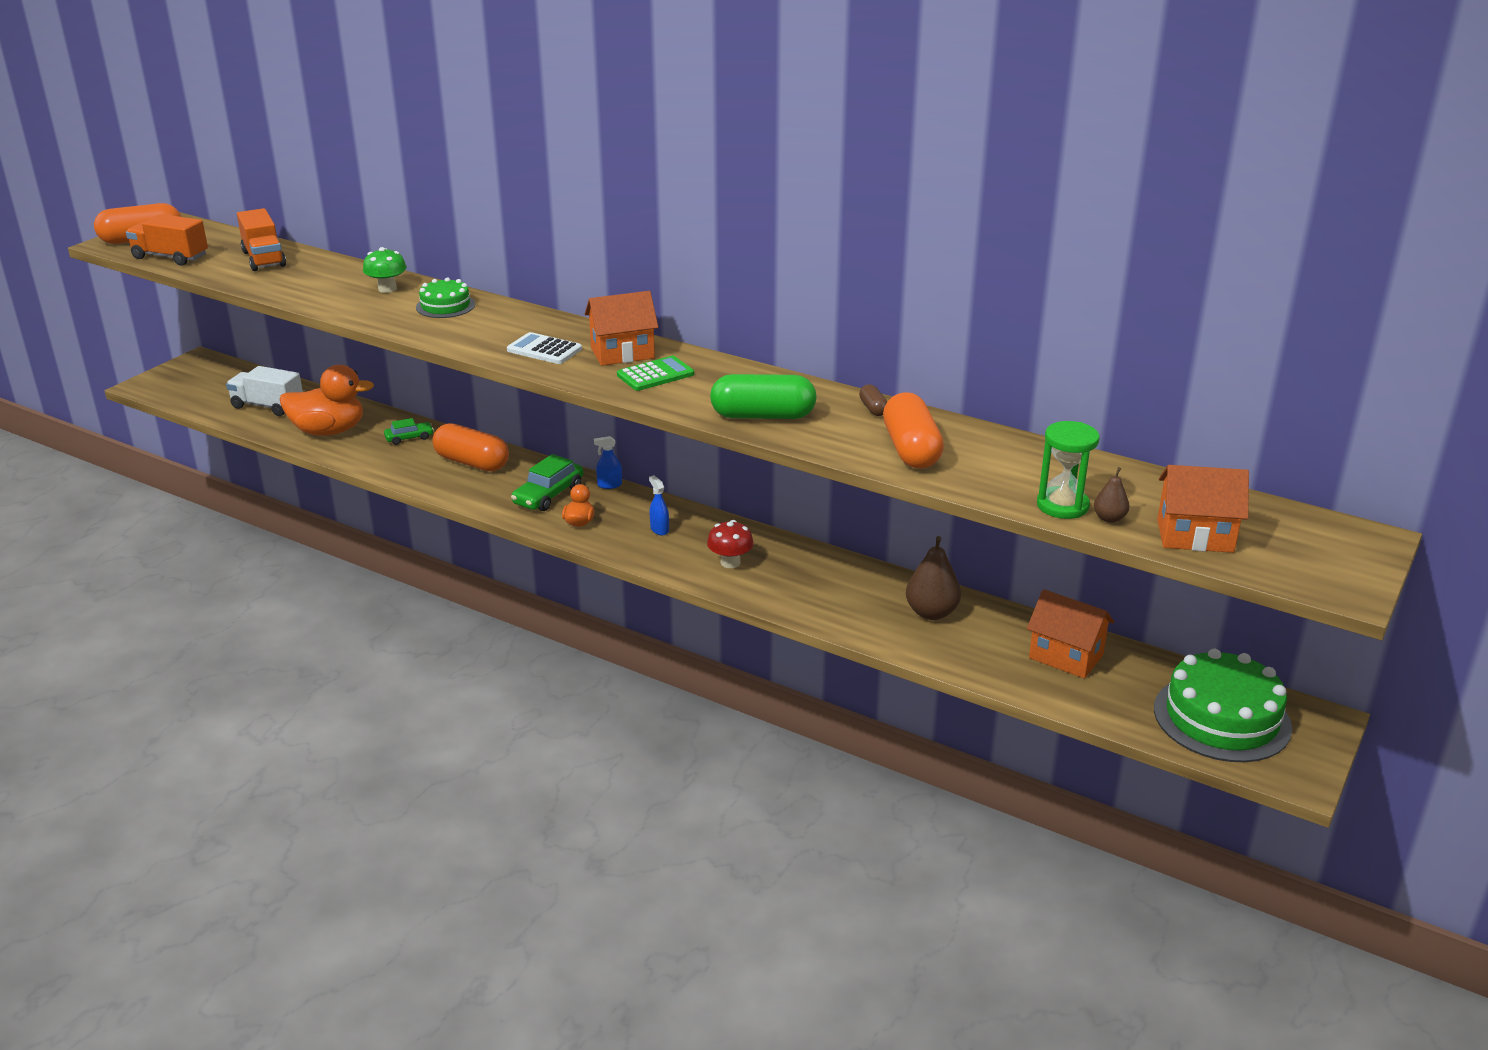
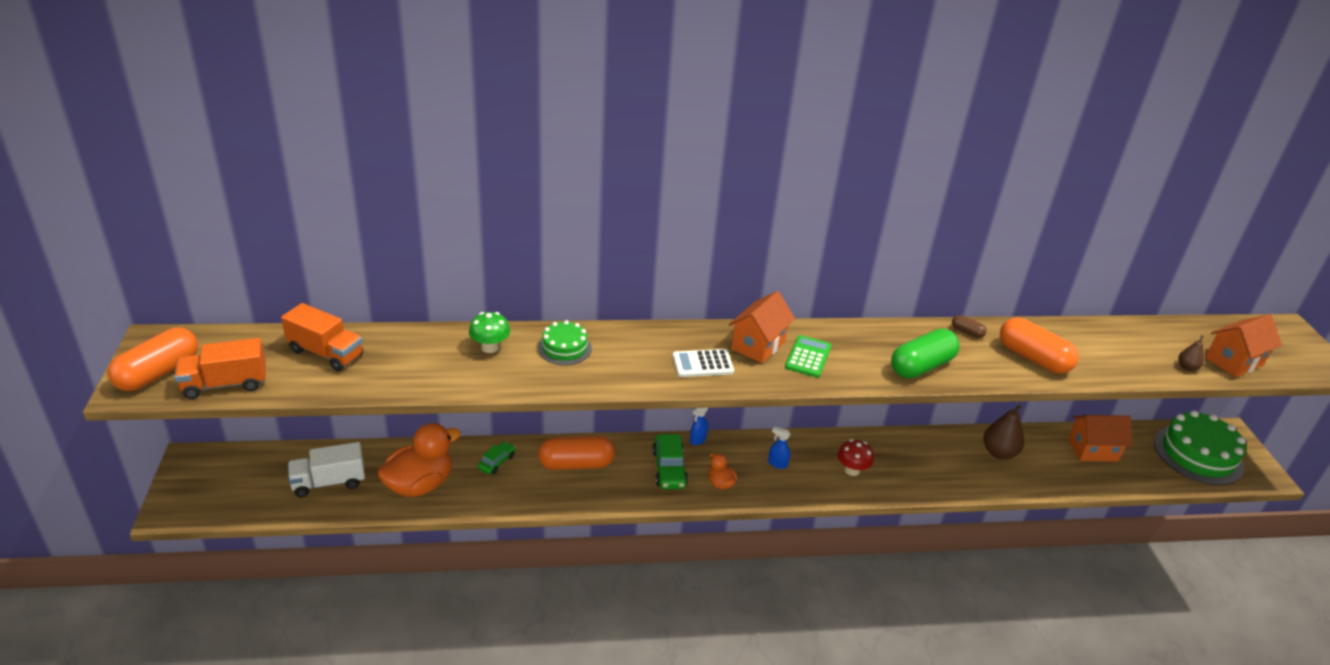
camera: 40 degrees left, 5 degrees up
green hourglass [1037,421,1100,519] -> none

